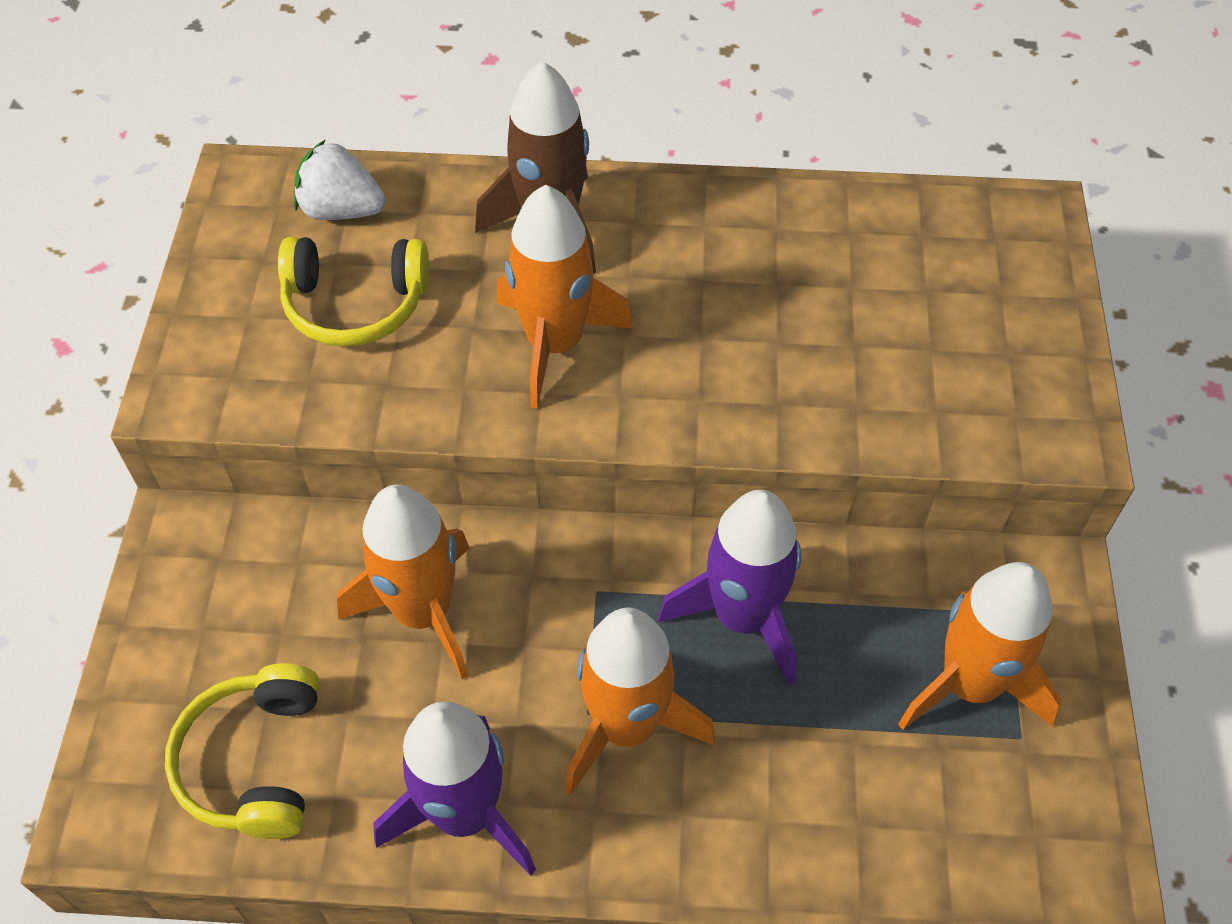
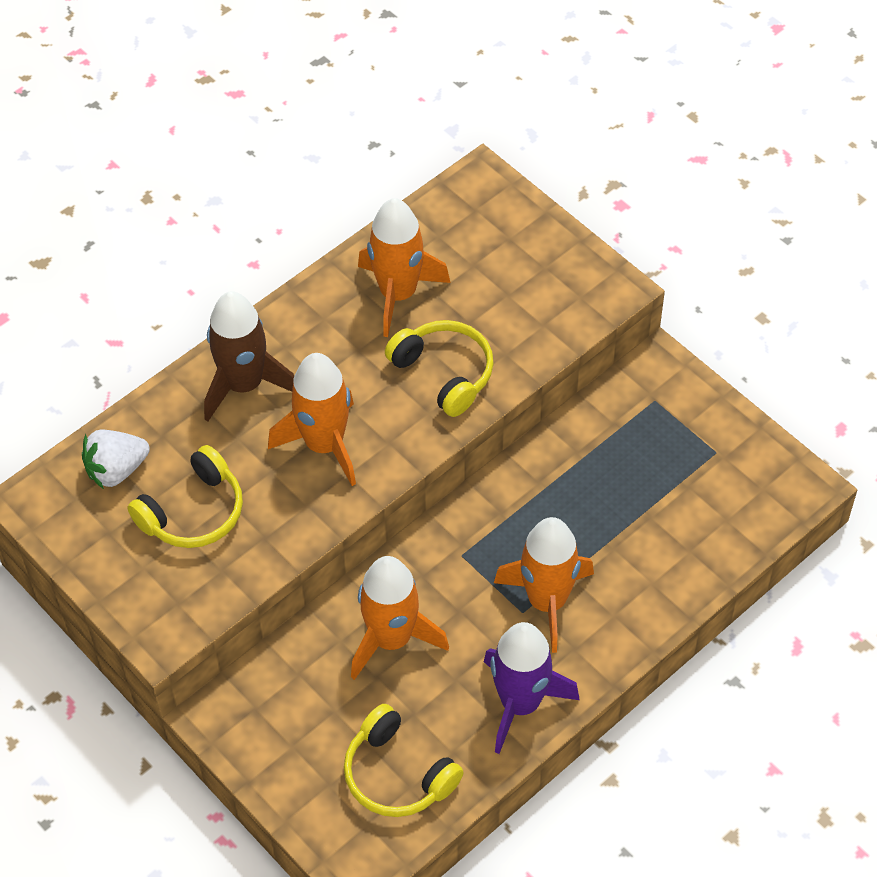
camera: 45 degrees left, 0 degrees up
purple rocket [658,490,801,686] -> none
orange rocket [898,562,1061,730] -> orange rocket moved to [358,198,450,337]
none -> yellow headphones [385,320,494,417]

